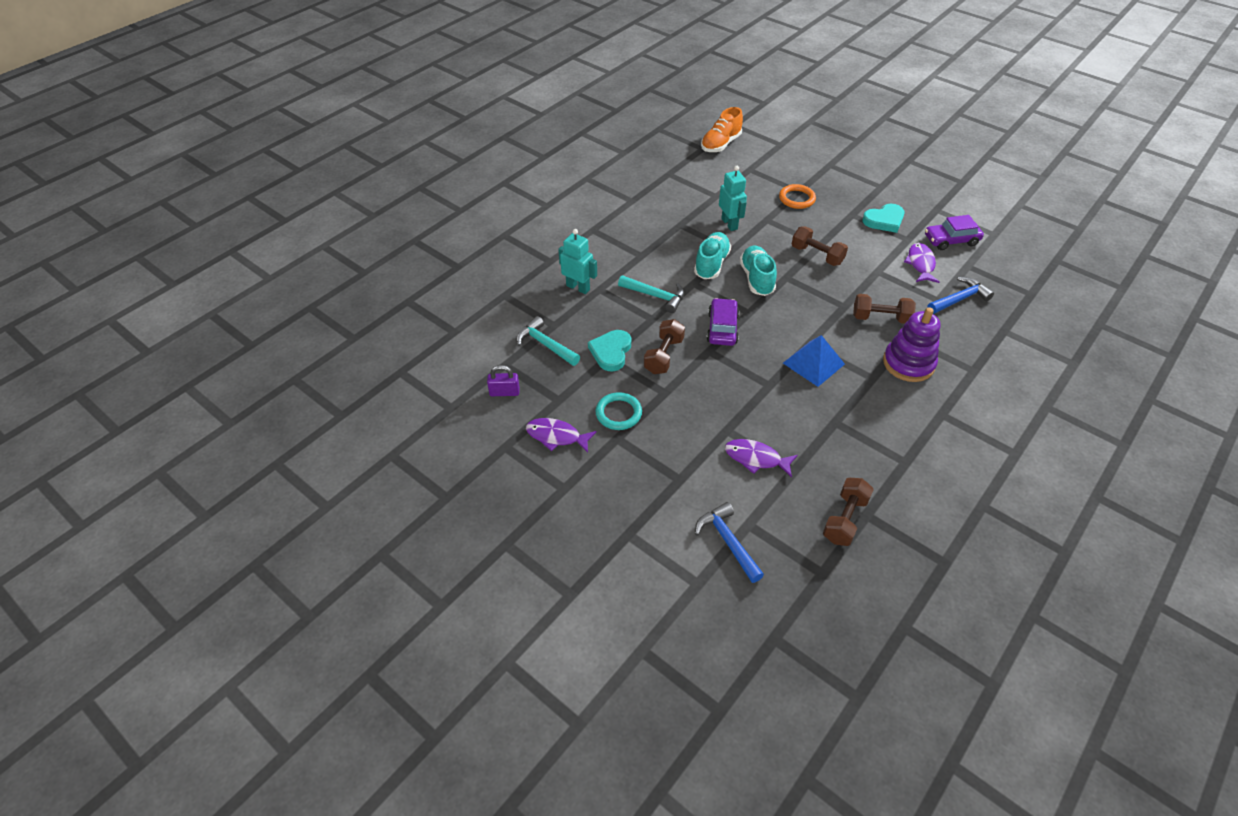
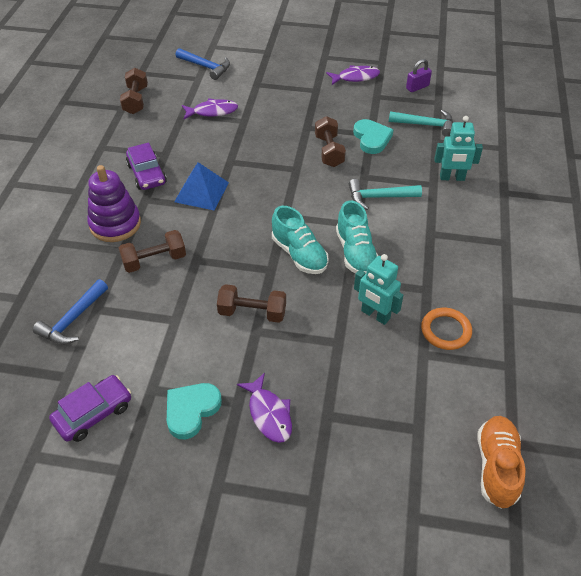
camera: 150 degrees right, 0 degrees up
turquoise ring [596,392,642,430] -> none
purple car [707,298,739,346] -> purple car moved to [126,143,167,190]
orange ring [779,184,816,209] -> orange ring moved to [421,308,472,350]
purple fish [904,243,940,283] -> purple fish moved to [237,373,292,443]

